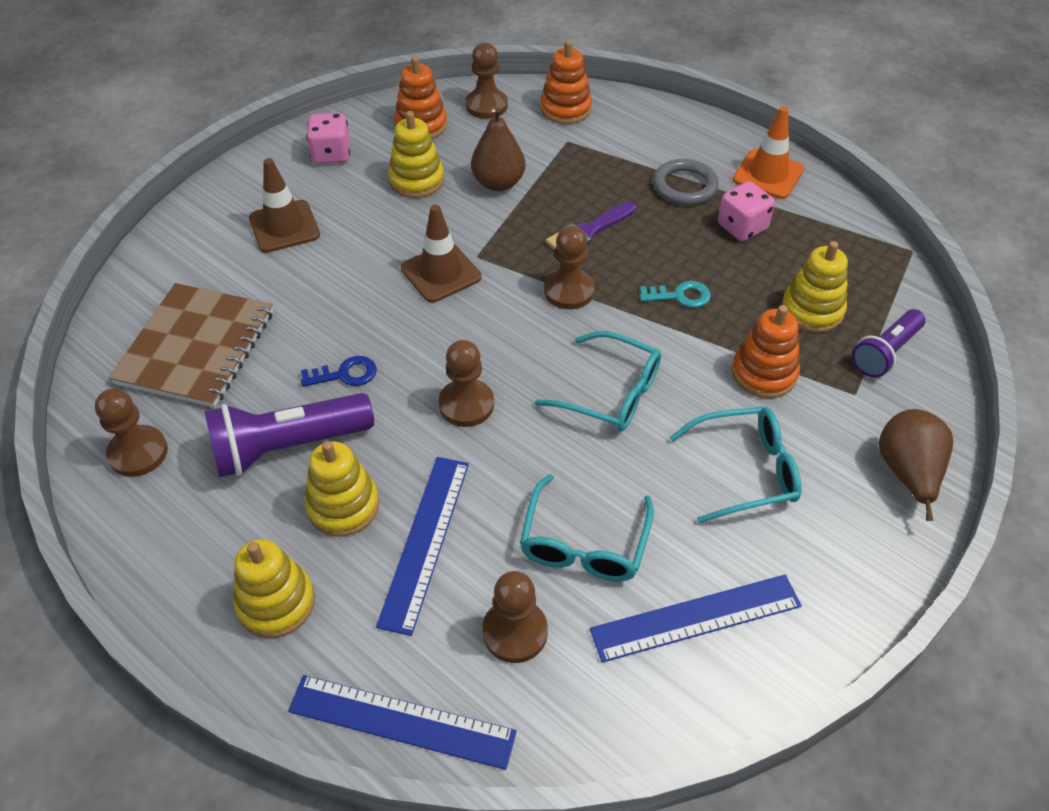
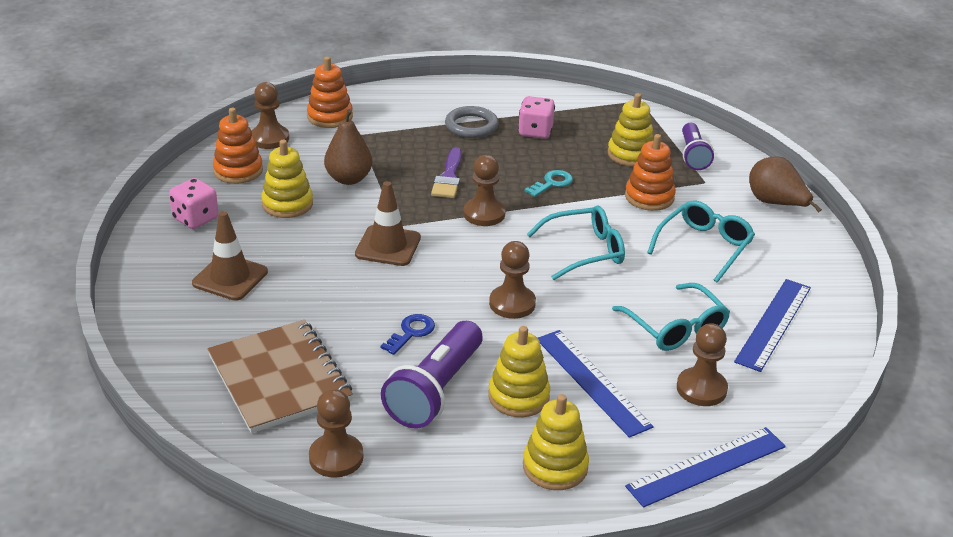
camera: 45 degrees left, 15 degrees down
orange traffic cone [733,106,804,199] -> none

